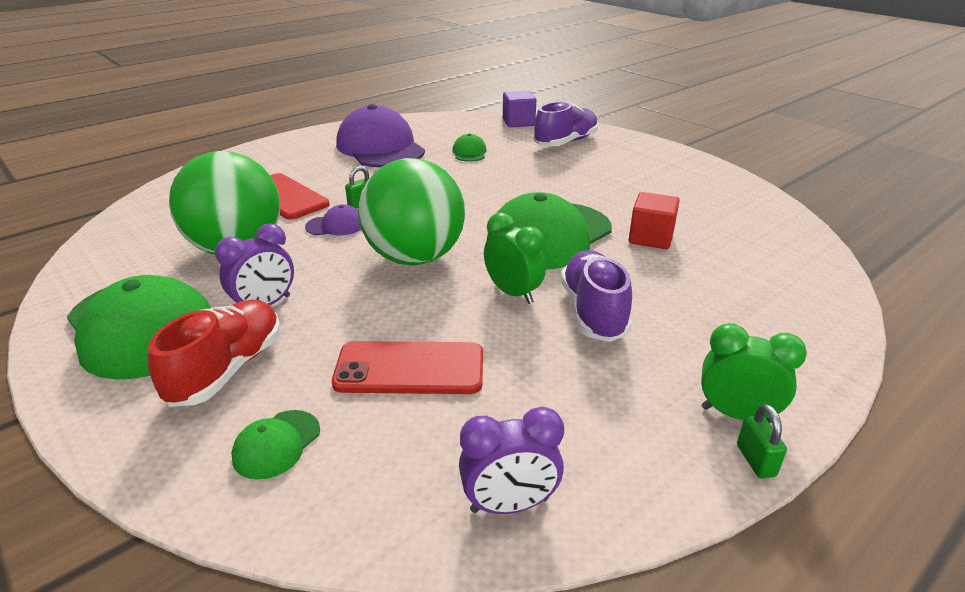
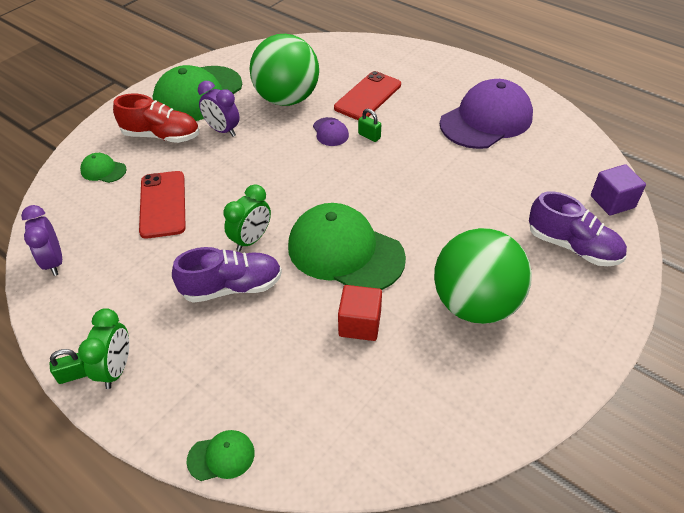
camera: 80 degrees right, 15 degrees up
green ball [358,158,465,266] -> green ball moved to [434,228,532,324]
green cap [452,133,487,162] -> green cap moved to [187,430,255,481]

